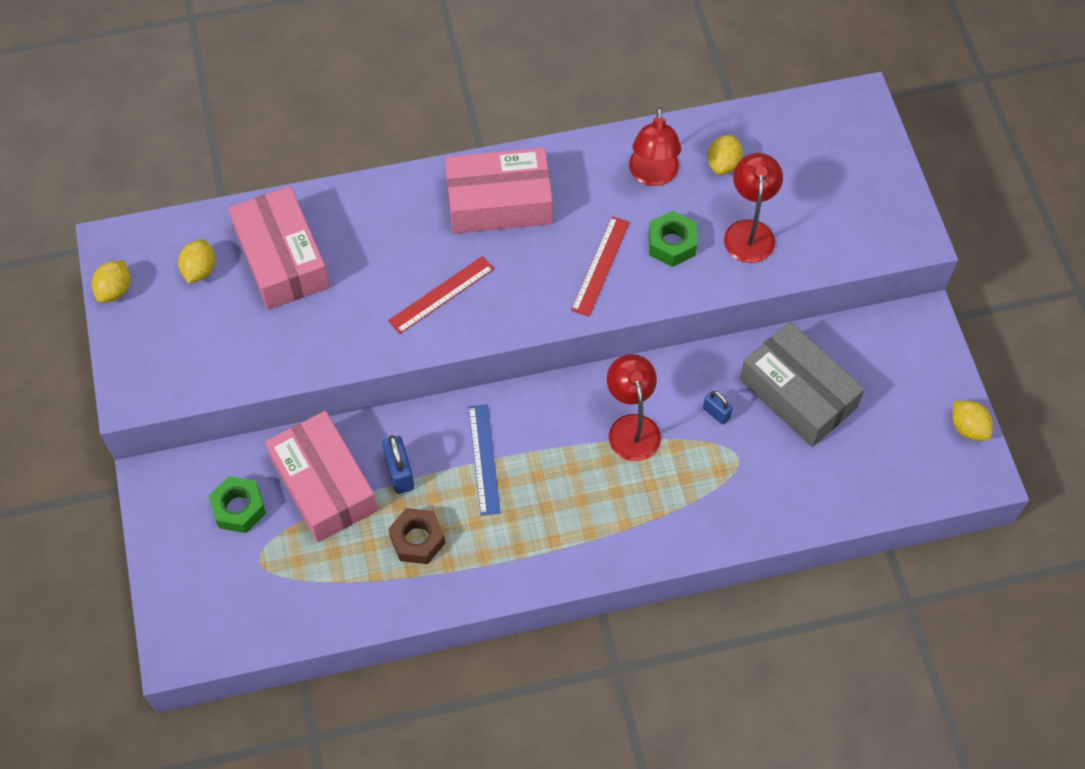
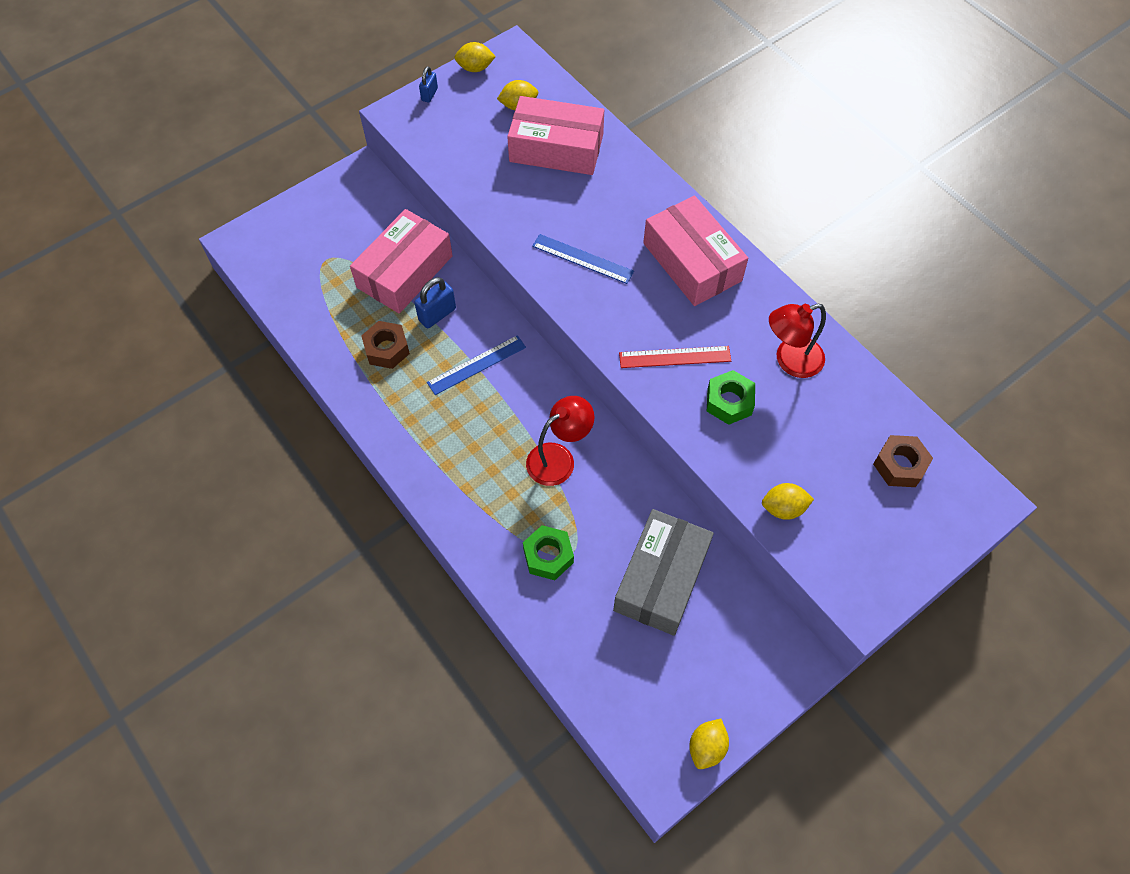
camera: 65 degrees right, 0 degrees up
green nut [209,476,266,533] -> green nut moved to [523,525,574,580]
pink box [228,186,330,310] -> pink box turned 60 degrees clockwise [507,96,604,175]
red ruler [388,256,494,334] -> blue ruler [532,234,634,284]
blue padlock [703,391,732,425] -> blue padlock moved to [419,66,438,103]
yellow lemon [707,135,743,175] -> yellow lemon moved to [762,483,814,520]
red lamp [724,153,783,263] -> none
none -> brown nut [873,435,933,487]

